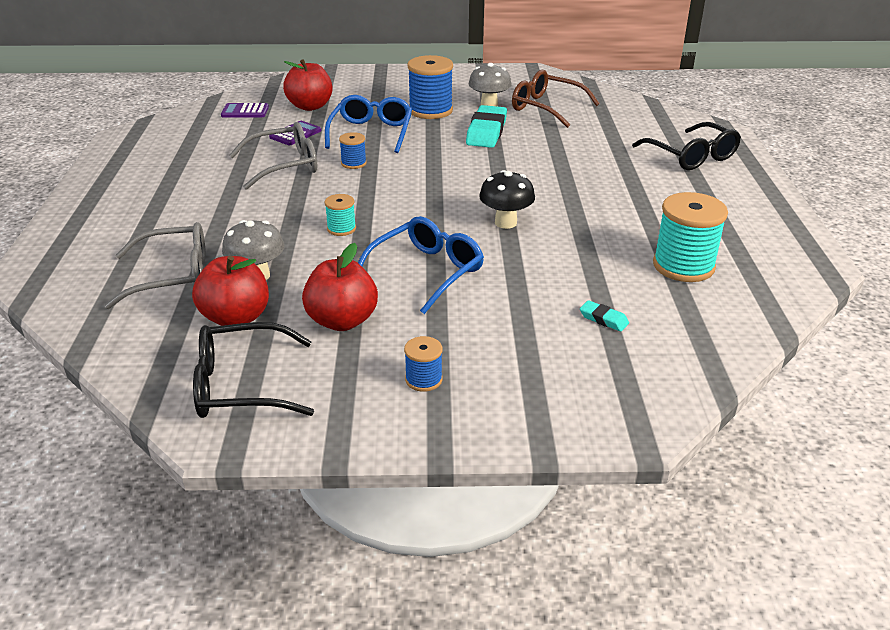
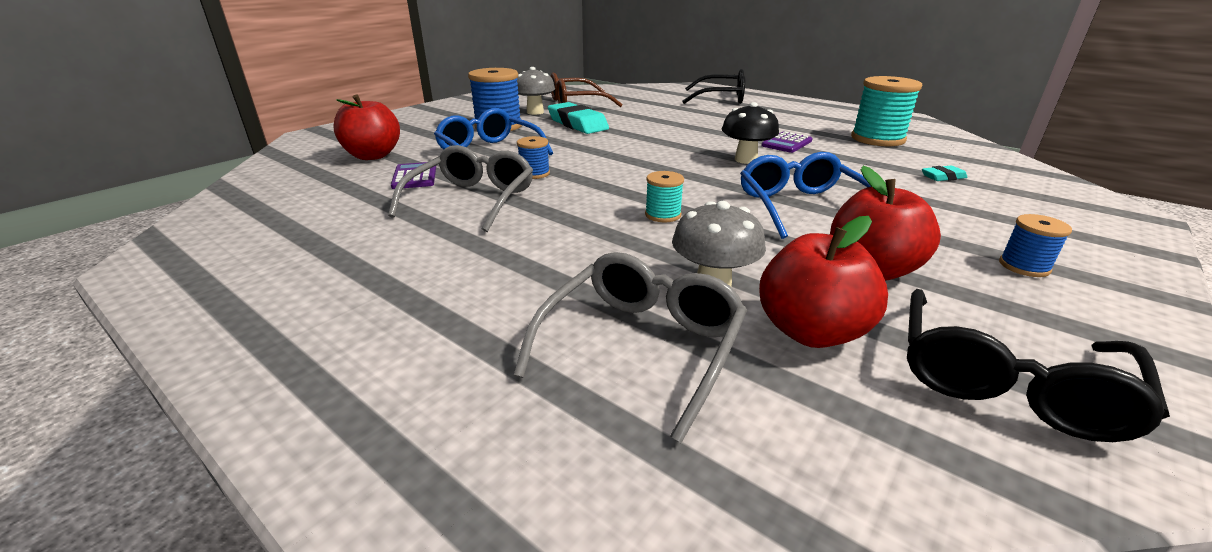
camera: 50 degrees left, 5 degrees down
purple calculator [221,103,269,117] -> purple calculator moved to [761,131,813,153]

